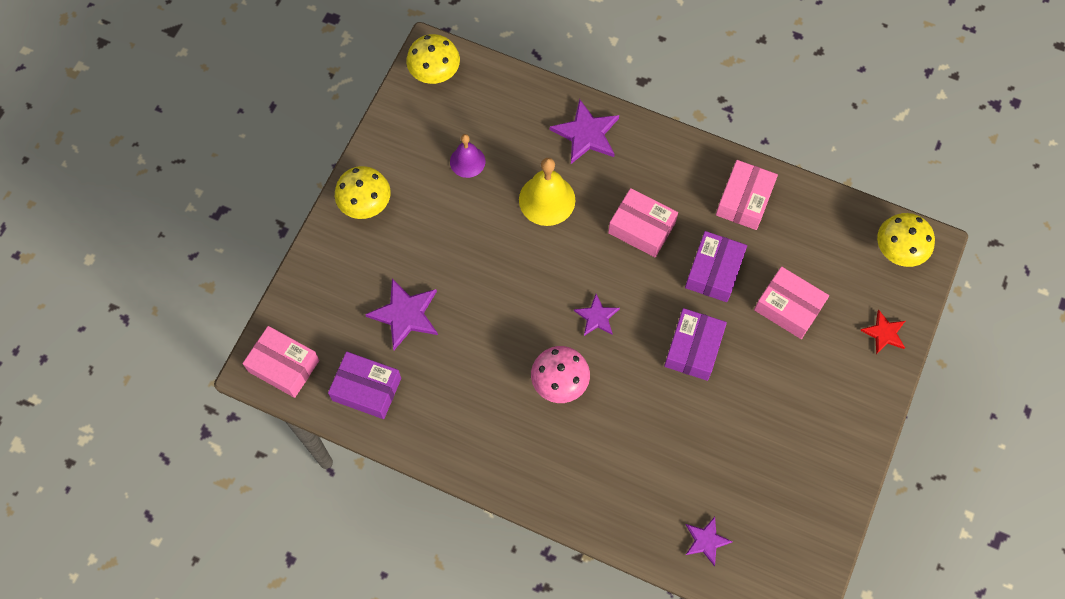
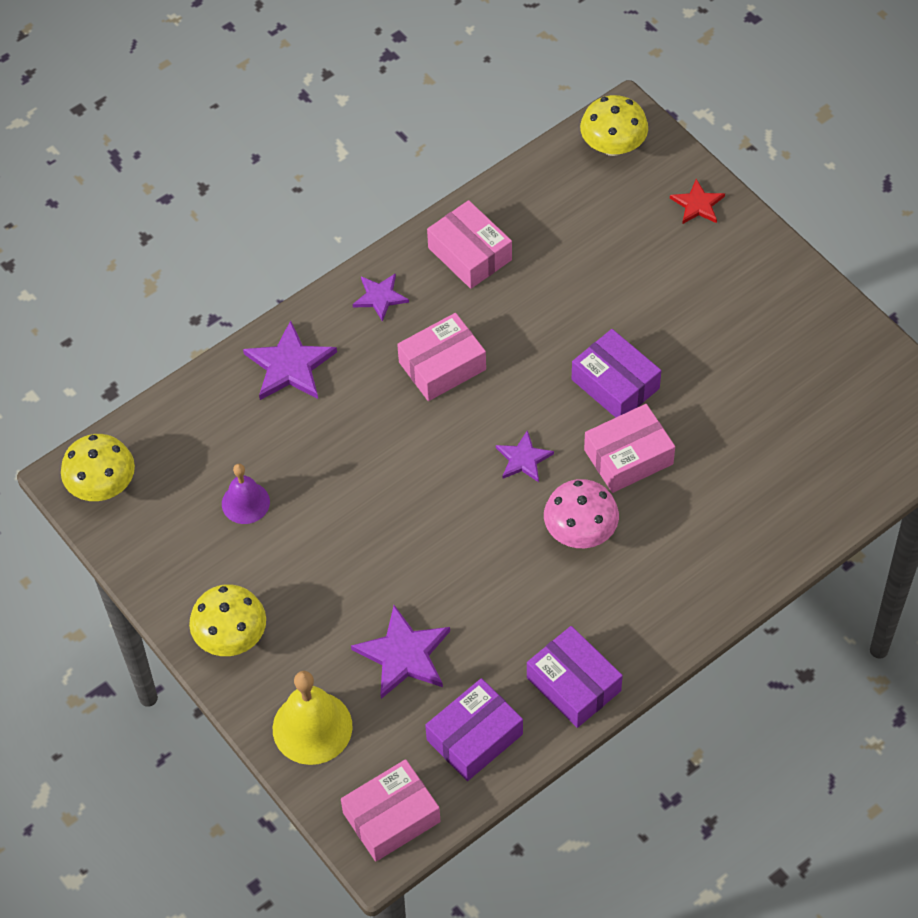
camera: 60 degrees left, 10 degrees down
yellow bell [519,158,576,226] -> yellow bell moved to [273,671,353,765]
purple box [685,231,747,302] -> purple box moved to [527,626,623,728]
purple star [686,517,733,566] -> purple star moved to [353,273,409,322]
pink box [754,266,829,339] -> pink box moved to [584,404,675,493]

